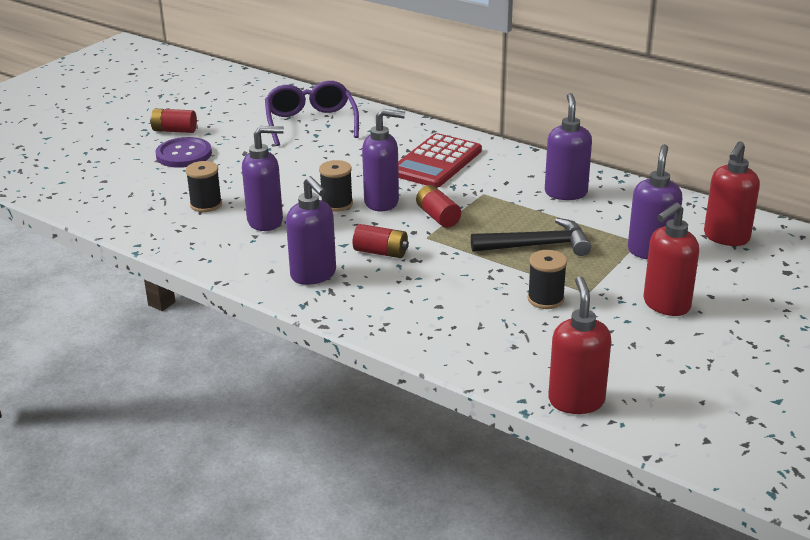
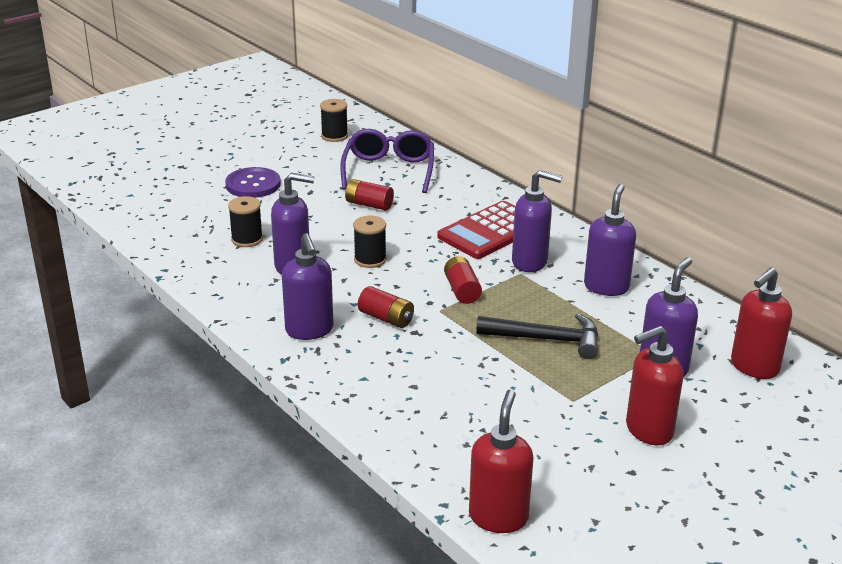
camera: 15 degrees right, 0 degrees up
red battery [150,109,197,133] -> red battery moved to [345,179,394,211]
purple soap dispenser [362,109,405,212] -> purple soap dispenser moved to [512,170,563,272]
black spool [528,250,567,309] -> black spool moved to [320,99,348,142]

